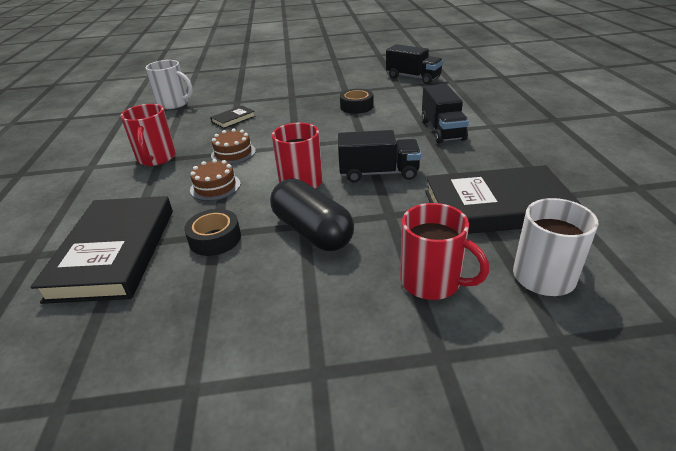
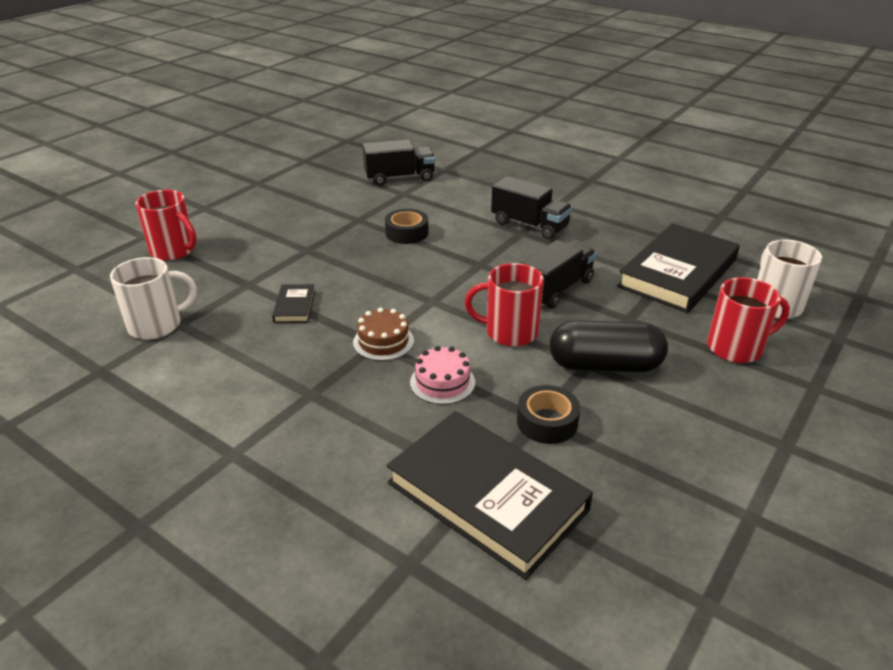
camera: 50 degrees left, 0 degrees up
red mug [120,104,176,166] -> red mug moved to [135,190,197,260]
brown cake [190,159,240,201] -> pink cake [410,346,475,405]

